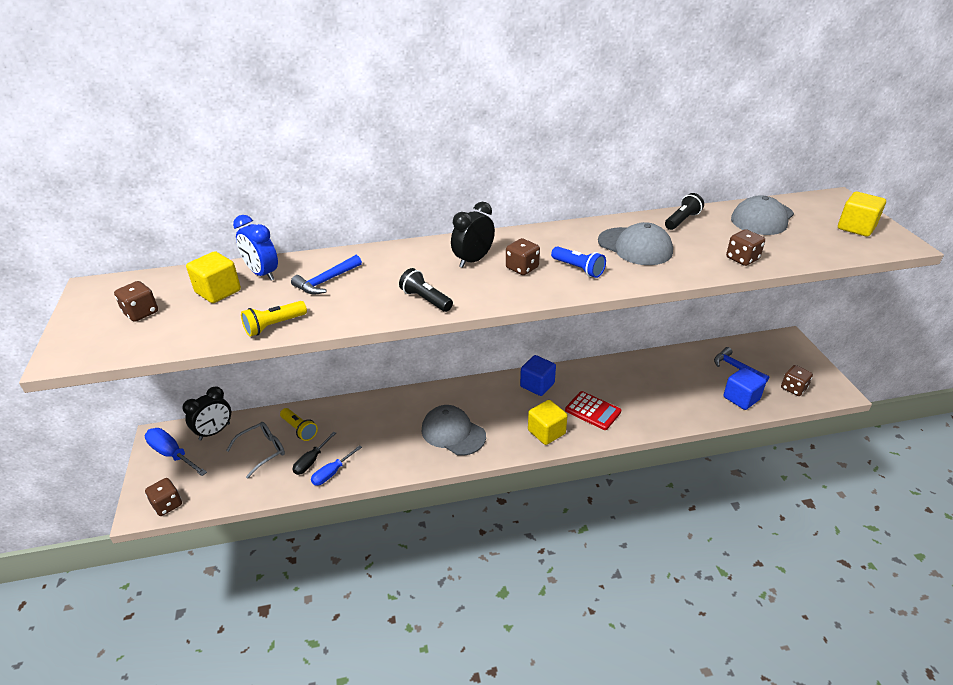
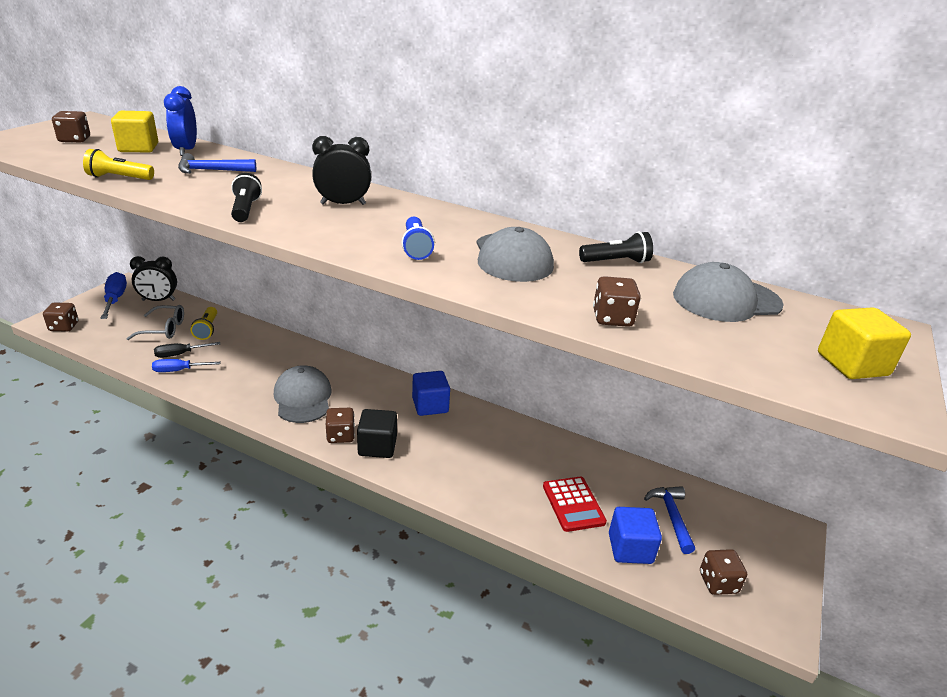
camera: 35 degrees right, 5 degrees down
brown dice [506,238,540,275] -> brown dice moved to [326,408,355,443]
yellow cube [528,400,568,445] -> black cube [357,409,397,458]
red calculator [565,391,621,430] -> red calculator moved to [543,477,607,532]

